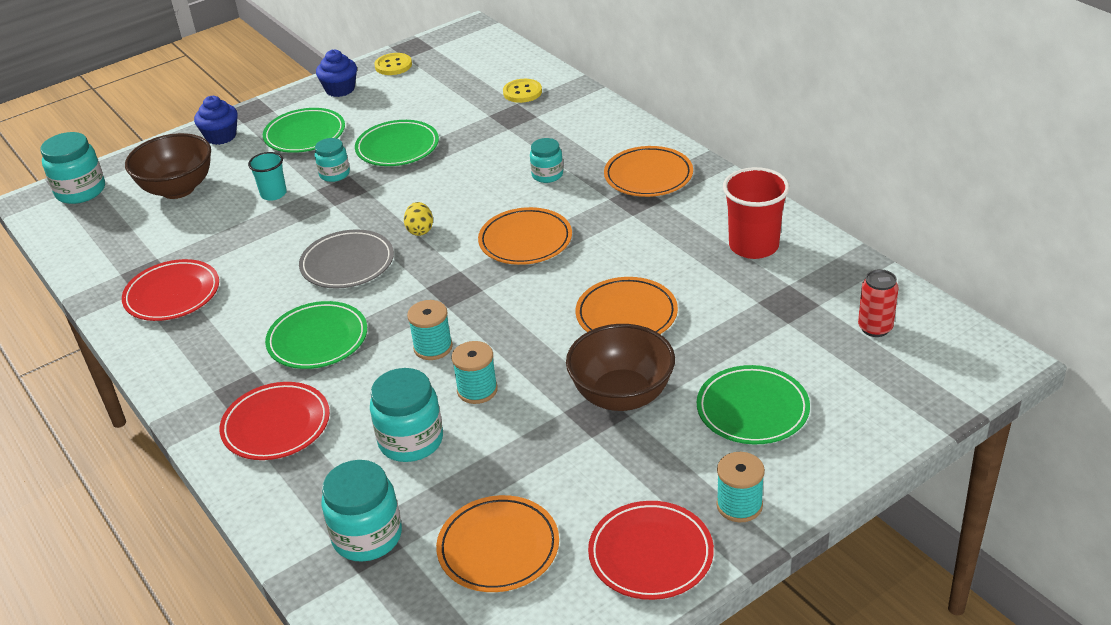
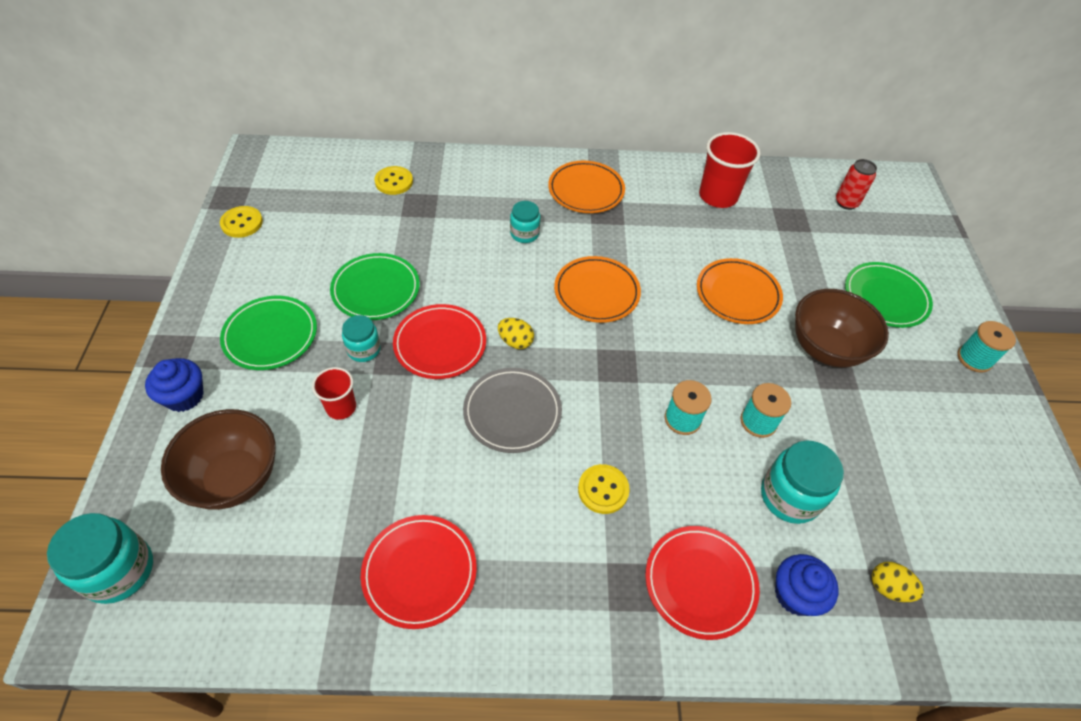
camera: 60 degrees left, 15 degrees up
turquoise cup [248,152,287,201] -> red cup [312,367,356,420]
green plate [265,301,367,369] -> yellow button [578,464,630,514]
blue cupcake [316,50,357,97] -> blue cupcake moved to [775,554,839,616]
turquoise jar [321,460,402,562] -> yellow egg [872,562,924,602]
orange plate [436,495,559,592] -> none
red plate [588,501,714,600] -> red plate moved to [393,304,486,379]

